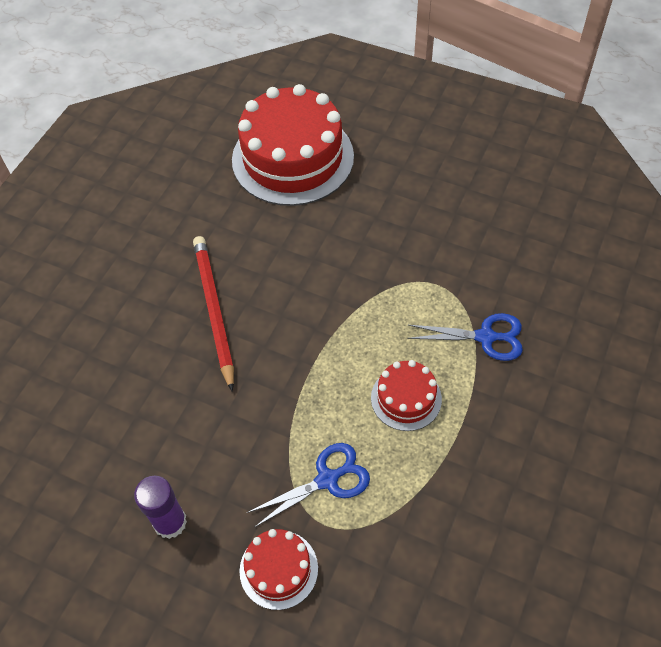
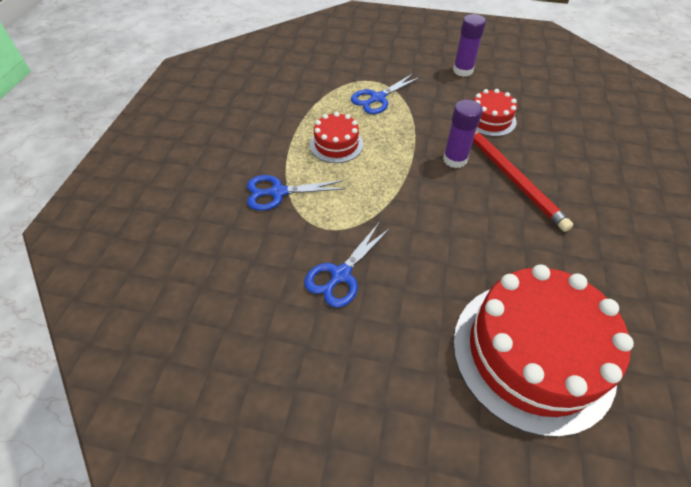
camera: 165 degrees right, 5 degrees down
red cake [239,529,318,610] -> red cake moved to [473,89,517,137]
none -> blue scissors [304,223,390,308]
none -> purple glue stick [443,100,483,168]

